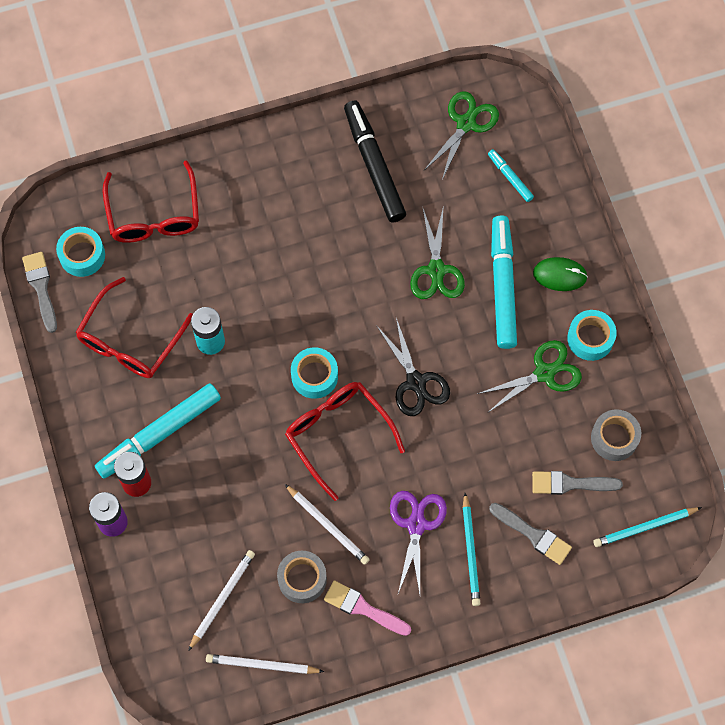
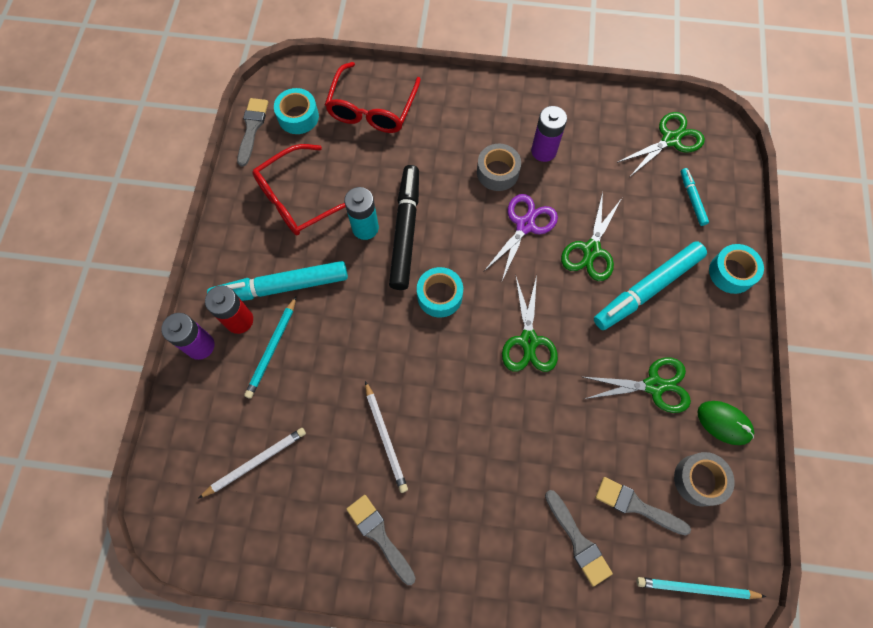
camera: 25 degrees right, 0 degrees up
white pencil [206,654,324,674] -> none
grey tape [277,551,327,603] -> grey tape moved to [477,144,521,191]
red glasses [285,382,405,501] -> none
pink brush [324,580,411,636] -> grey brush [346,495,416,585]
black marker [344,101,406,222] -> black marker moved to [389,165,419,290]
black scissors [376,318,450,416] -> green scissors [502,275,558,372]
purple scissors [390,491,447,594] -> purple scissors moved to [484,194,558,281]
turquoise pencil [463,493,480,606] -> turquoise pencil moved to [244,297,296,399]
turquoise marker [491,216,517,349] -> turquoise marker turned 150 degrees counterclockwise [594,241,707,330]
green mouse [533,257,588,291] -> green mouse moved to [697,401,754,445]
turquoise tape [567,310,617,361] -> turquoise tape moved to [709,244,764,294]
none -> purple battery [531,106,567,162]

